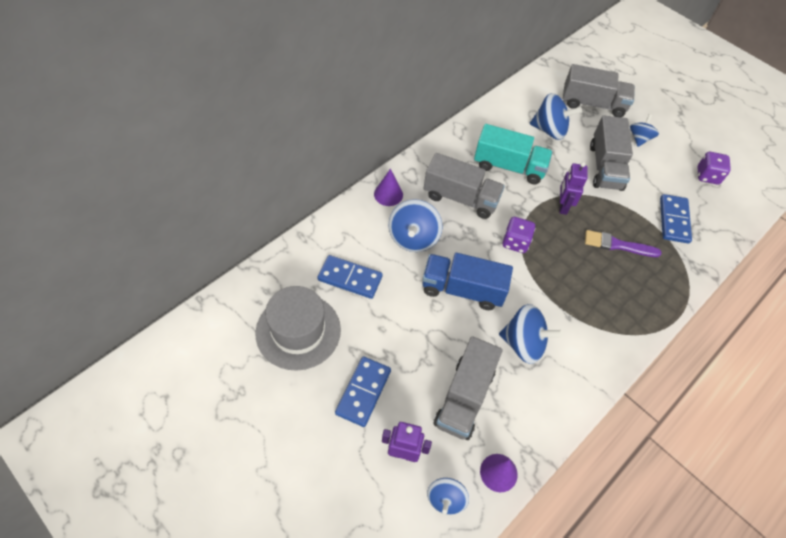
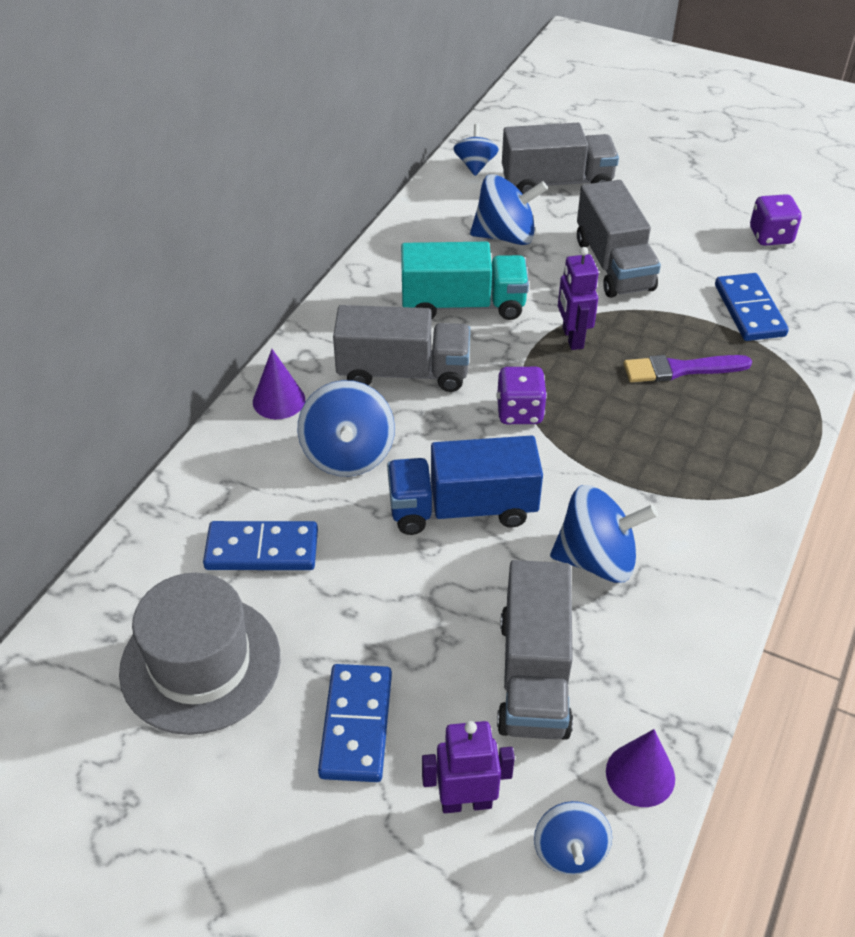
camera: 15 degrees left, 10 degrees down
blue spinning top [630,114,659,147] -> blue spinning top moved to [453,124,499,176]

